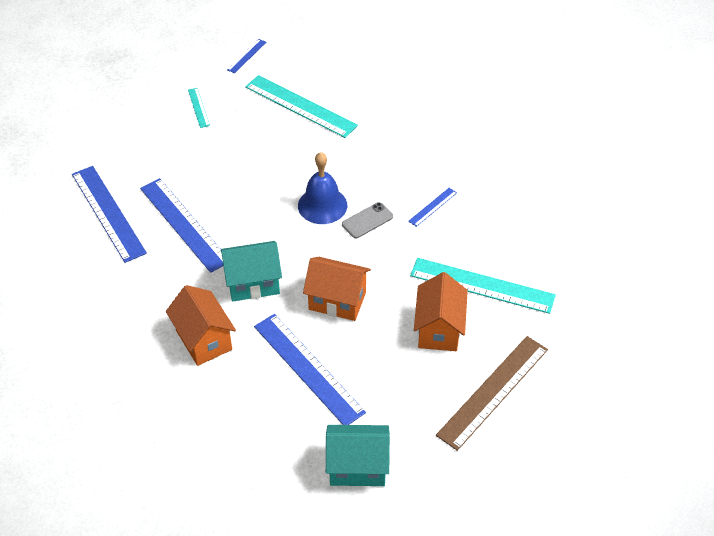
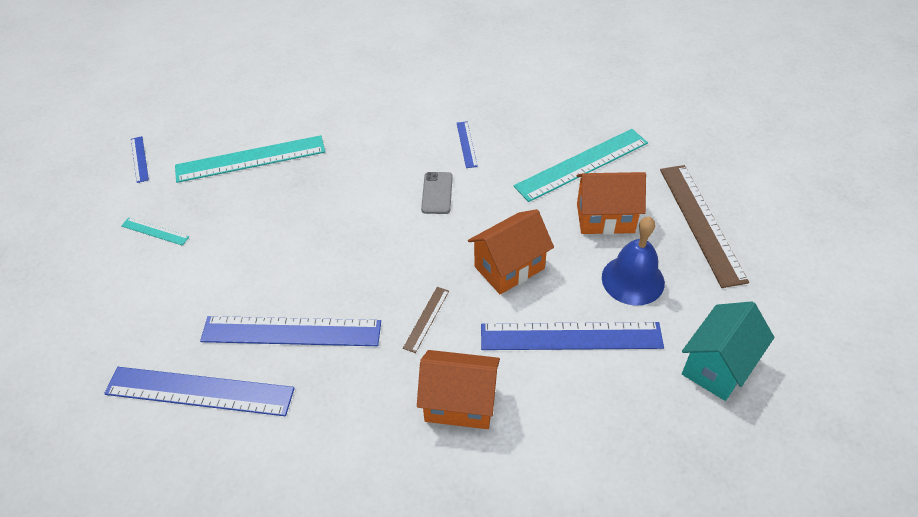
camera: 50 degrees left, 0 degrees up
turquoise house [221,241,282,302] -> brown ruler [403,287,449,353]
blue bell [298,152,347,224] -> blue bell moved to [602,216,665,306]
orange house [414,272,468,351] -> orange house turned 45 degrees counterclockwise [576,172,646,235]

